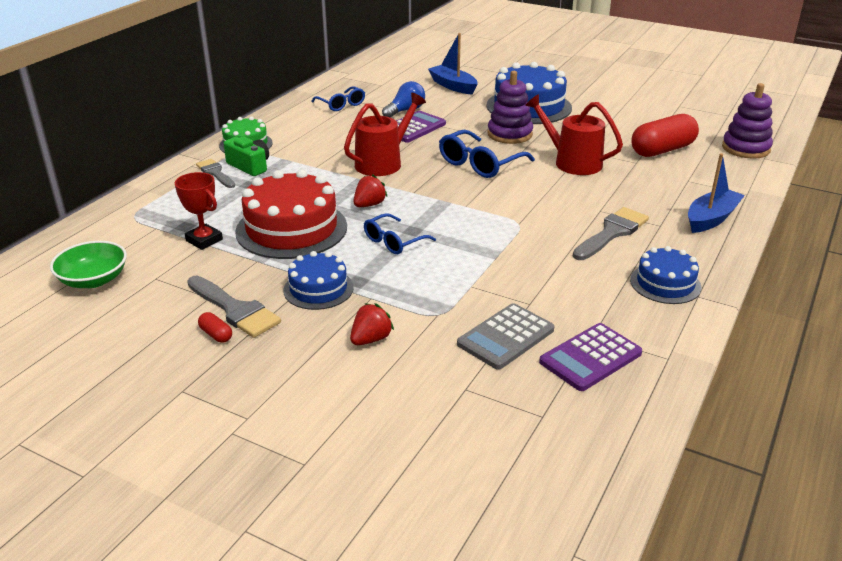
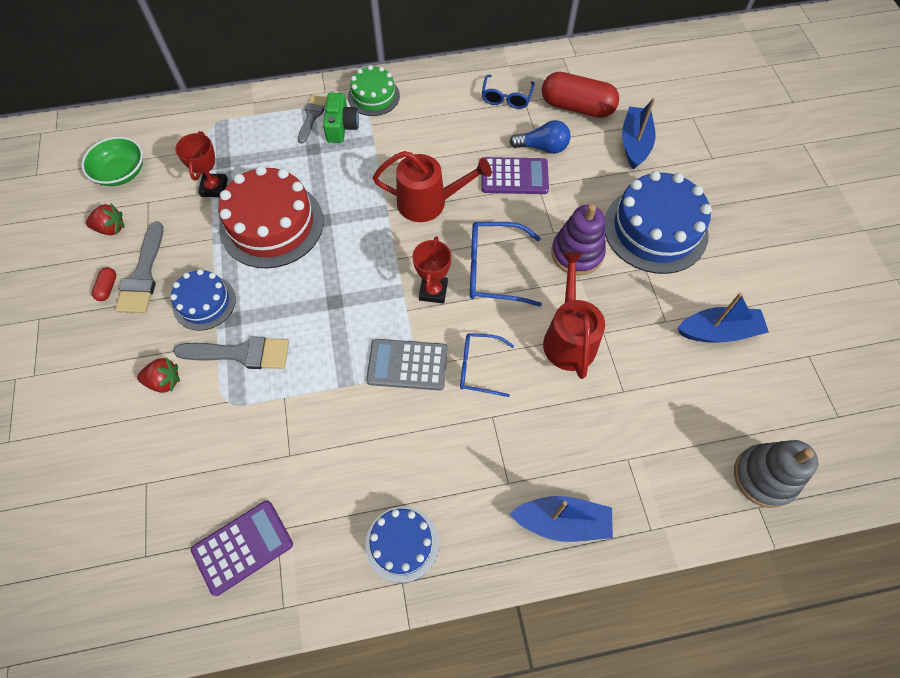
camera: 50 degrees right, 30 degrees up
red strawberry [353,174,388,207] -> red strawberry moved to [86,204,125,235]
blue glasses [364,213,436,254] -> blue glasses moved to [460,333,514,397]
grey calculator [457,303,554,370] -> grey calculator moved to [366,339,448,391]
purple calculator [539,323,642,391] -> purple calculator turned 135 degrees clockwise [191,500,293,596]
grey brush [573,207,649,260] -> grey brush moved to [173,336,289,369]
red capsule [631,114,699,157] -> red capsule moved to [542,72,619,118]
purple stacking toy [722,83,773,159] -> grey stacking toy [734,440,818,508]
none -> red trophy [412,236,451,304]
none -> blue boat [678,293,769,343]

